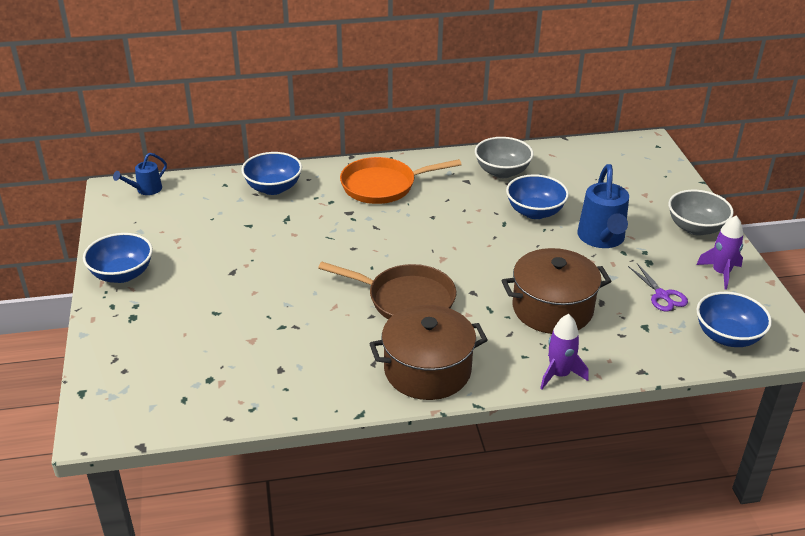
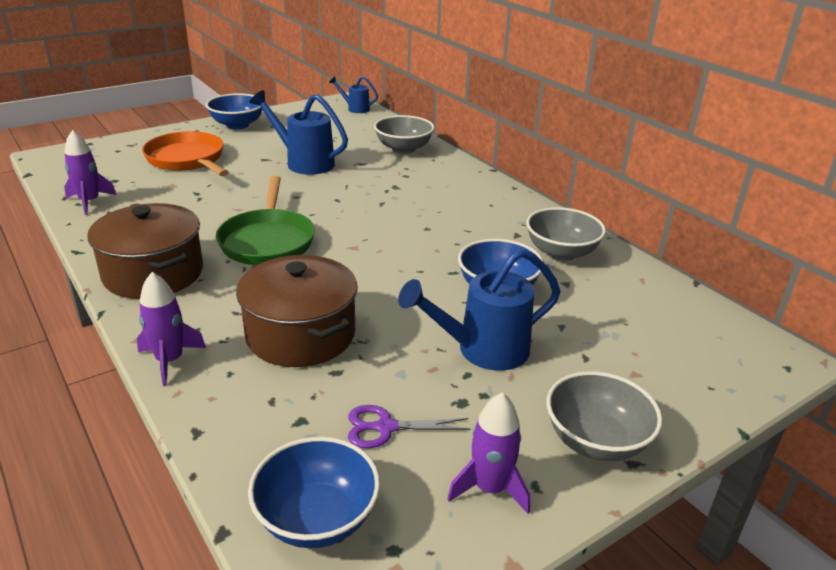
camera: 65 degrees right, 5 degrees down
blue bowl [241,152,302,195] -> grey bowl [374,115,434,154]
brown pan [318,262,456,319] -> green pan [216,176,315,265]
orange pan [340,157,462,204] -> orange pan moved to [142,131,229,176]
purple scissors [628,263,688,311] -> purple scissors turned 45 degrees clockwise [348,405,470,448]
none -> purple rocket [64,130,117,215]
none -> blue watering can [250,90,348,175]

